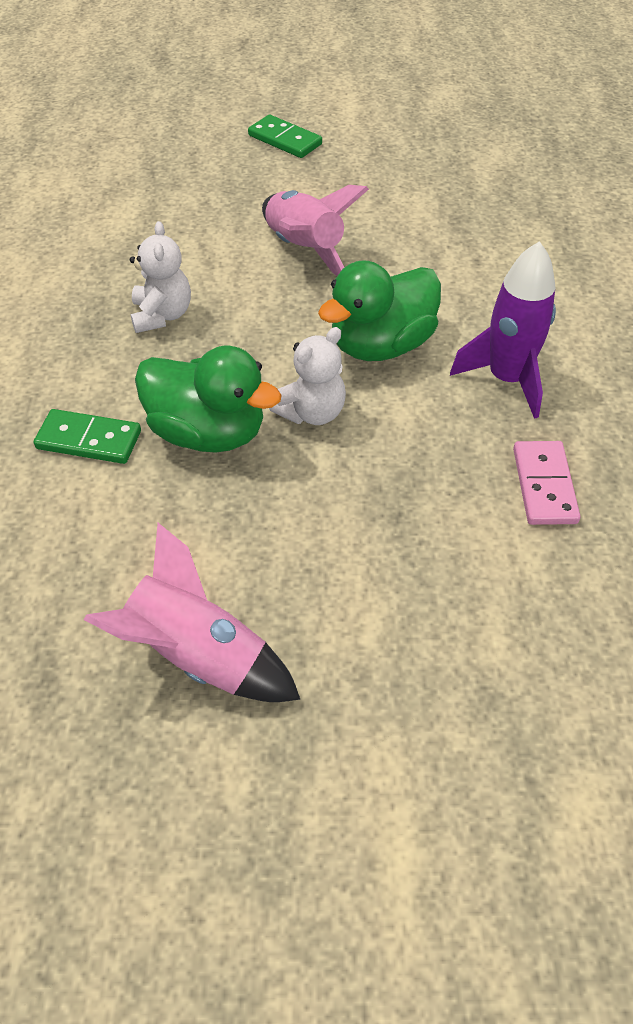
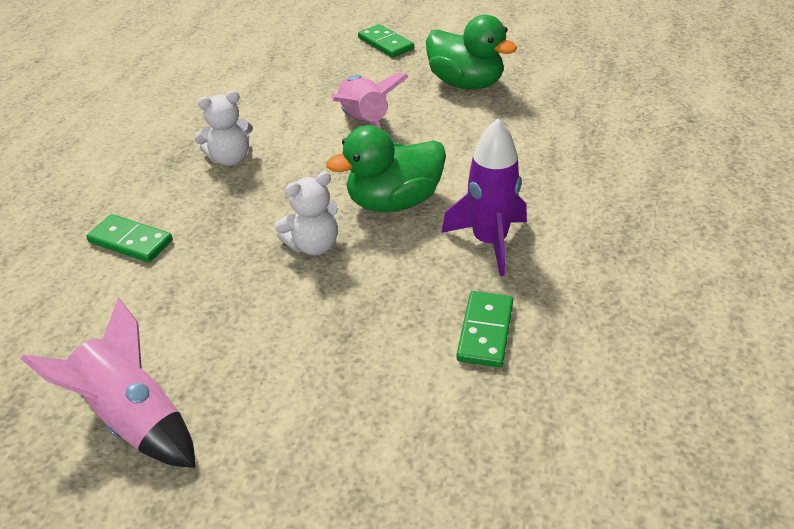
camera: 15 degrees right, 10 degrees down
white teddy bear [130,221,191,333] -> white teddy bear turned 60 degrees clockwise [194,90,253,166]
green duck [135,346,282,452] -> green duck moved to [426,15,517,90]
pink domino [513,441,580,525] -> green domino [456,291,513,368]

